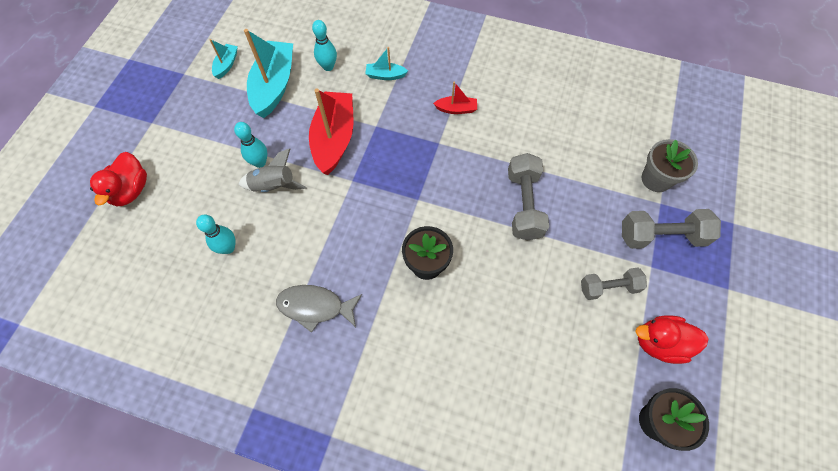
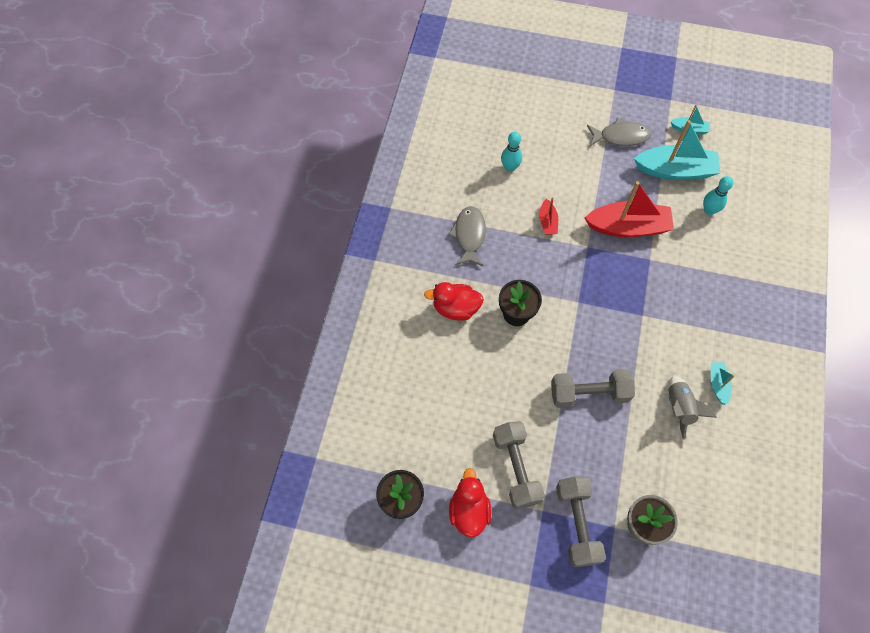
camera: 85 degrees right, 0 degrees up
red duck [90,152,147,206] -> red duck moved to [424,282,484,321]
turquoise bowling pin [234,122,267,168] -> none
grey rocket [239,148,307,192] -> grey rocket moved to [669,375,717,439]
turquoise boat [365,47,408,80] -> turquoise boat moved to [711,362,735,406]
red boat [433,82,477,114] -> red boat moved to [540,197,558,235]
grey dumbbell [581,267,647,300] -> grey dumbbell [493,421,545,509], size x1.50
none -> grey fish [587,118,651,146]

